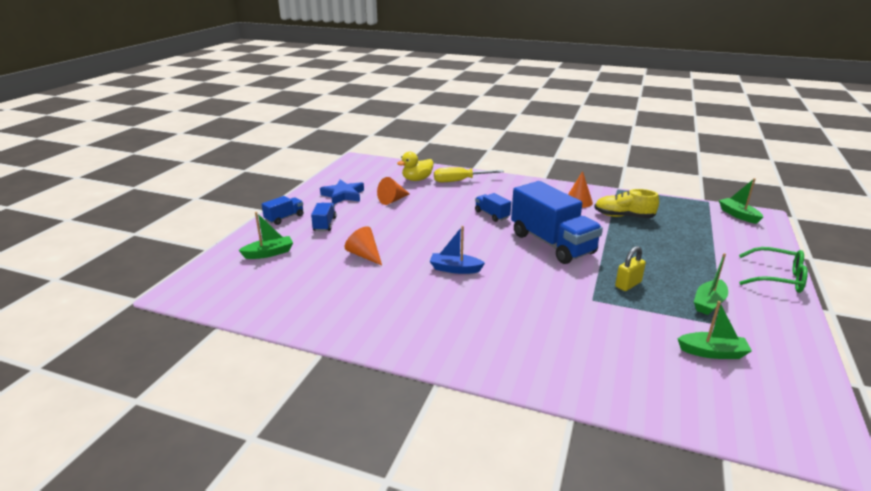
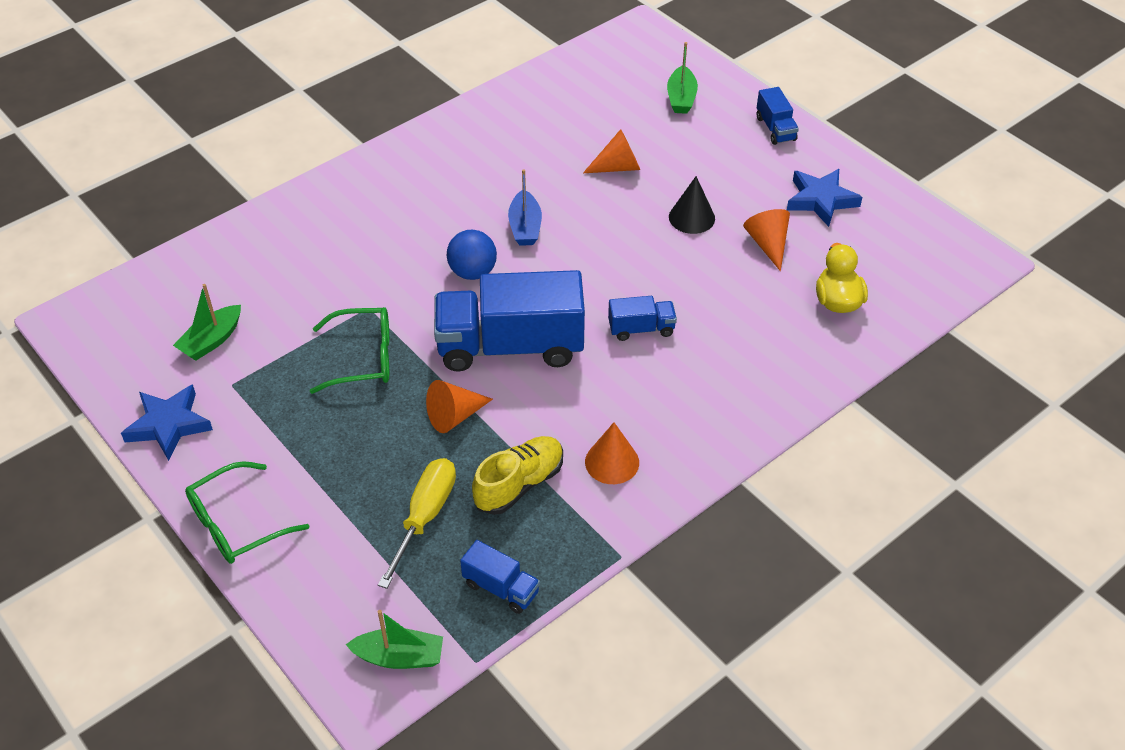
camera: 120 degrees right, 20 degrees up
blue truck [311,203,336,231] -> blue truck moved to [460,540,540,614]
blue boat [430,226,485,274] -> blue boat turned 135 degrees clockwise [508,169,542,246]
yellow screwdriver [434,167,504,182] -> yellow screwdriver moved to [378,458,456,589]
yellow padlock [615,246,646,291] -> green glasses [310,307,389,394]
green boat [694,253,728,315] -> none
none -> blue star [121,384,213,461]
none -> orange cone [426,380,493,433]
none -> blue ball [447,230,497,280]
none -> black cone [669,176,715,234]

